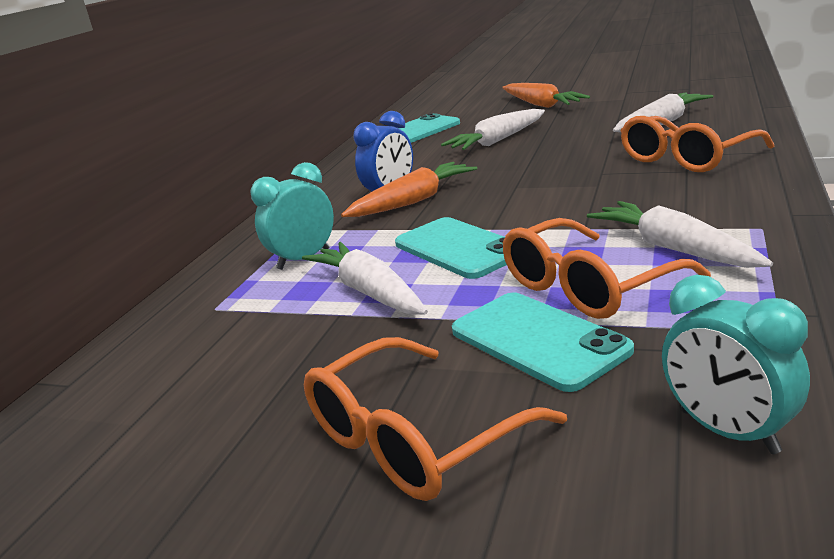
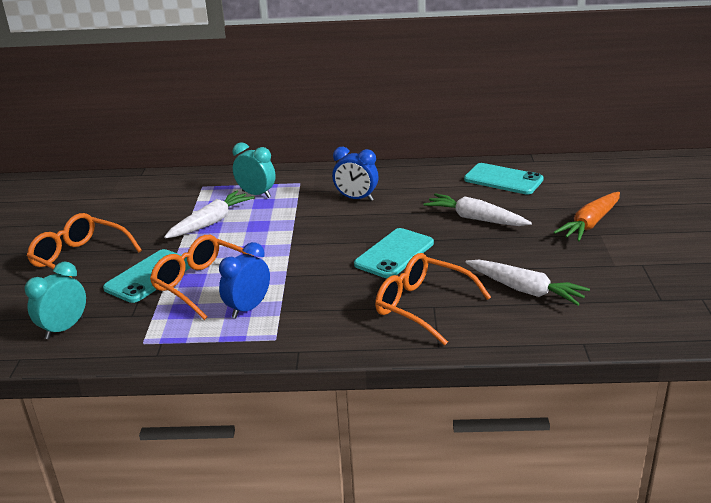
camera: 70 degrees right, 5 degrees up
orange carrot [341,162,478,217] -> none
turquoise phone [395,217,507,279] -> turquoise phone moved to [354,228,434,278]
white carrot [587,201,773,268] -> blue clock [219,242,270,318]

